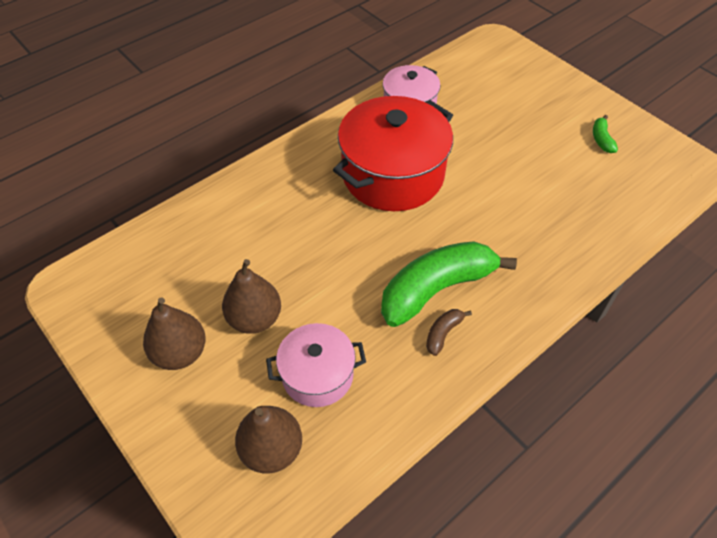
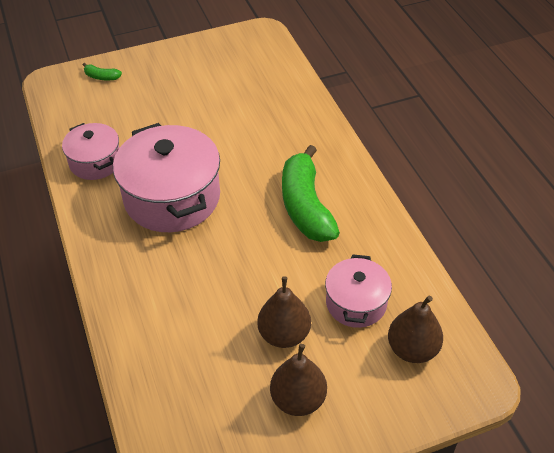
camera: 70 degrees left, 5 degrees down
red pot [333,96,453,211] -> pink pot [113,123,220,232]
brown banana [426,309,472,356] -> none
green banana [593,115,618,153] -> green banana moved to [83,63,122,80]

